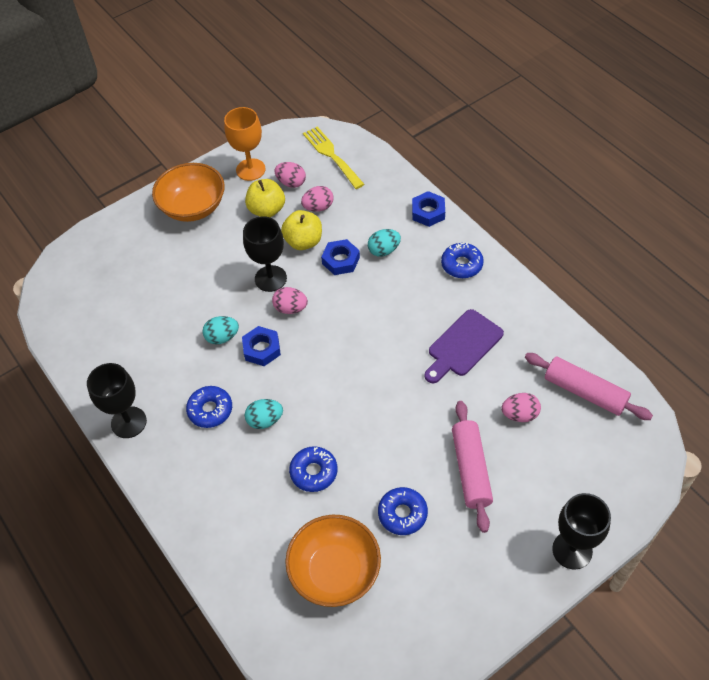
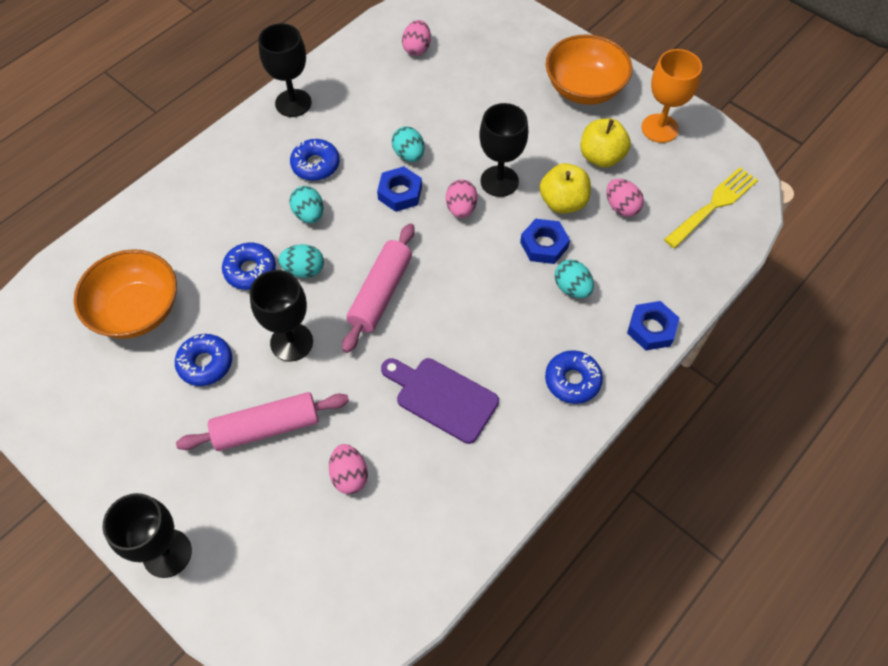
camera: 75 degrees right, 5 degrees up
pink egg [274,162,306,188] -> pink egg moved to [402,20,431,56]
pink rolling pin [525,353,653,420] -> pink rolling pin moved to [342,223,415,353]
none -> black goblet [250,270,313,362]
none -> turquoise egg [279,244,324,278]

